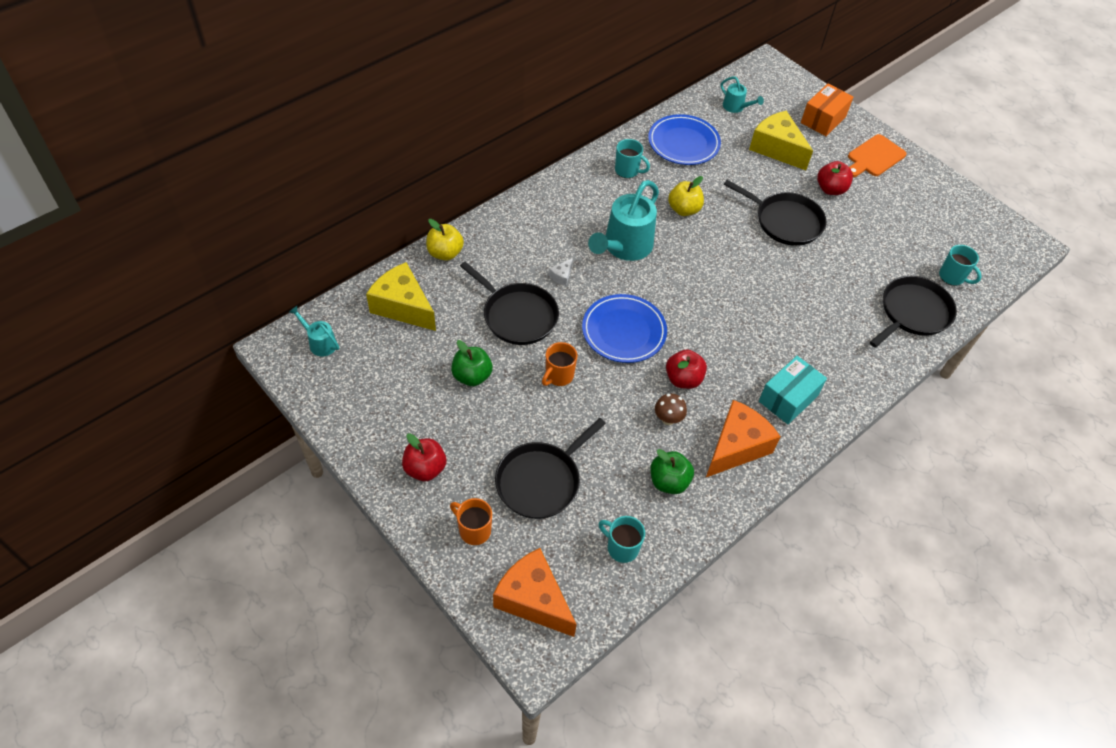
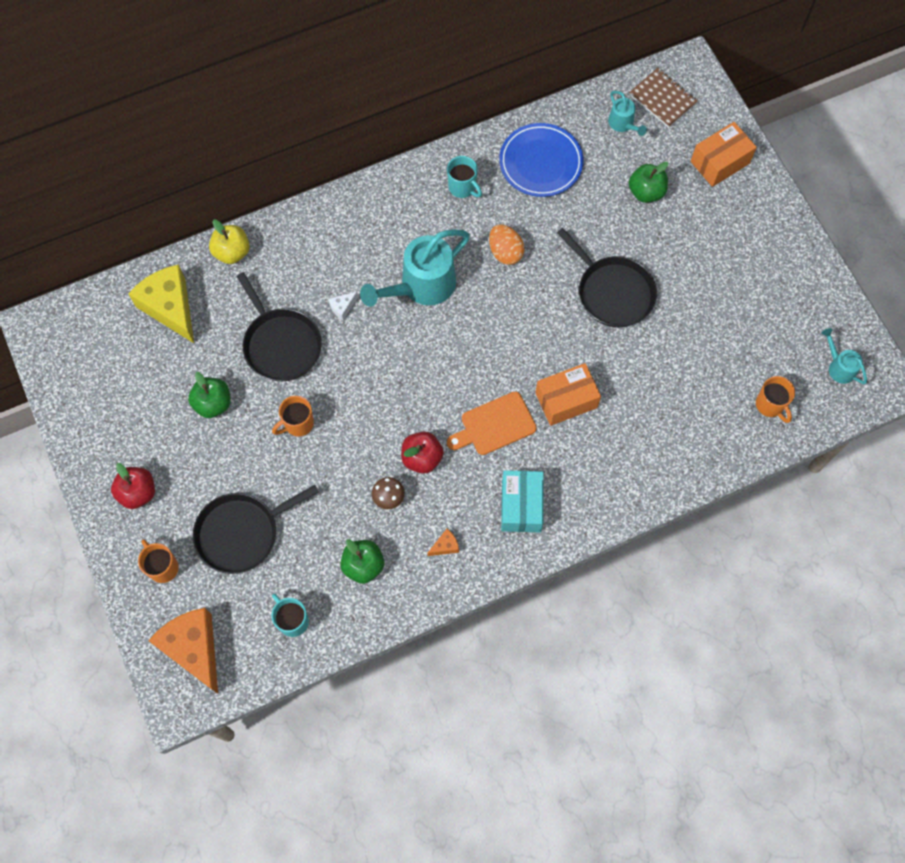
camera: 20 degrees right, 15 degrees up
turquoise watering can [289,306,339,357] -> turquoise watering can moved to [822,328,867,384]
blue plate [582,294,667,363] -> none
yellow apple [668,176,704,216] -> orange egg [489,224,524,265]
orange cheese [706,400,781,477] -> orange cheese [427,529,459,556], size x0.41
yellow cheese [749,111,813,170] -> green apple [629,162,668,203]
turquoise box [759,356,827,424] -> turquoise box turned 60 degrees counterclockwise [501,470,544,532]
red apple [817,161,853,195] -> none
orange cutting board [848,134,907,177] -> orange cutting board moved to [447,392,537,455]
black pan [870,276,957,347] -> none
turquoise mug [939,245,982,286] -> orange mug [756,376,795,423]
none -> orange box [535,363,601,426]
none -> brown notebook [629,68,698,128]

